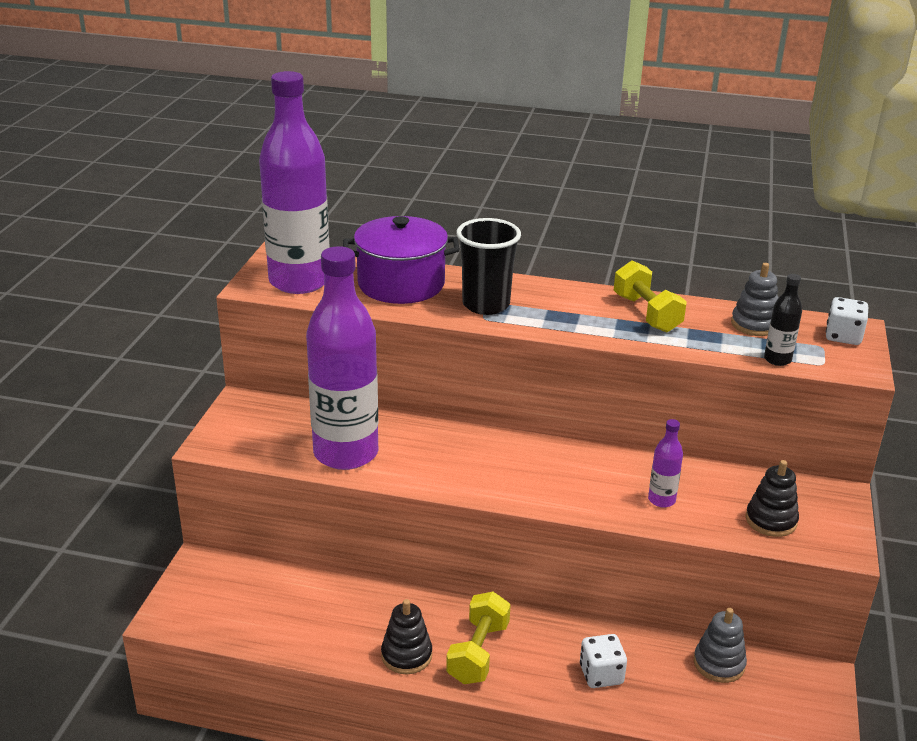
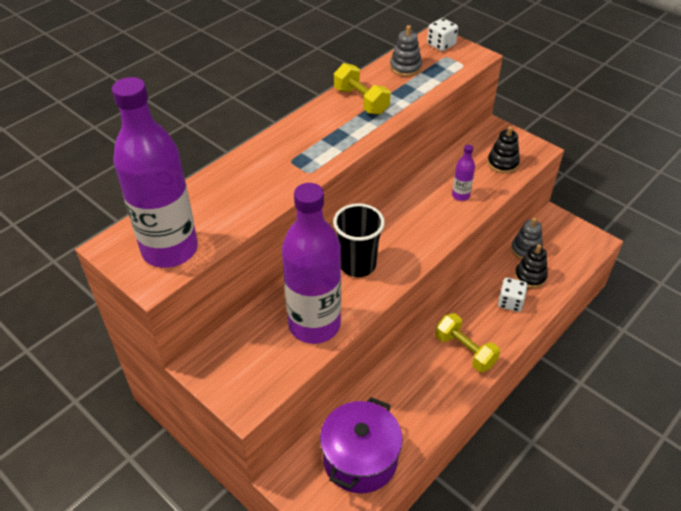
camera: 60 degrees left, 15 degrees up
purple pot [343,216,460,304] -> purple pot moved to [320,397,403,494]
black stacking toy [381,599,432,674] -> black stacking toy moved to [515,244,548,288]
black cup [457,218,521,315] -> black cup moved to [333,203,385,277]
yellow dumbbell [614,260,687,332] -> yellow dumbbell turned 45 degrees clockwise [334,63,390,115]
black bottle [764,274,802,366] -> none

